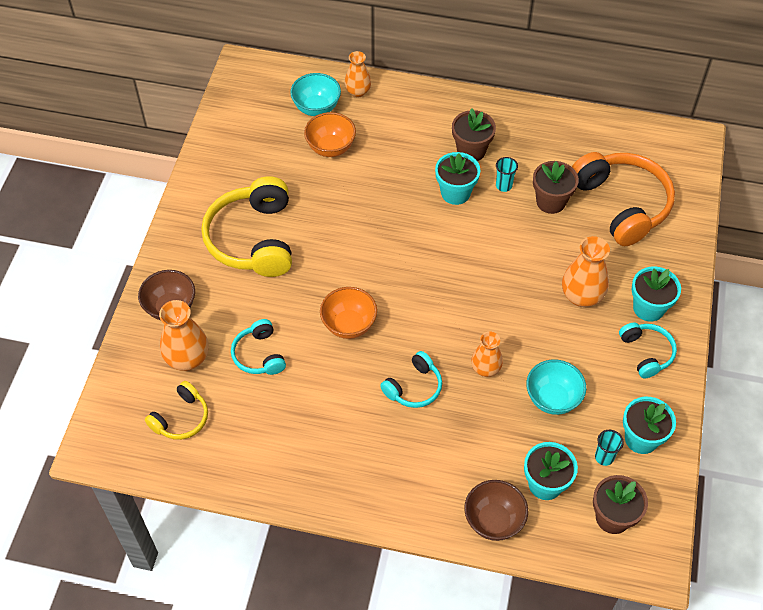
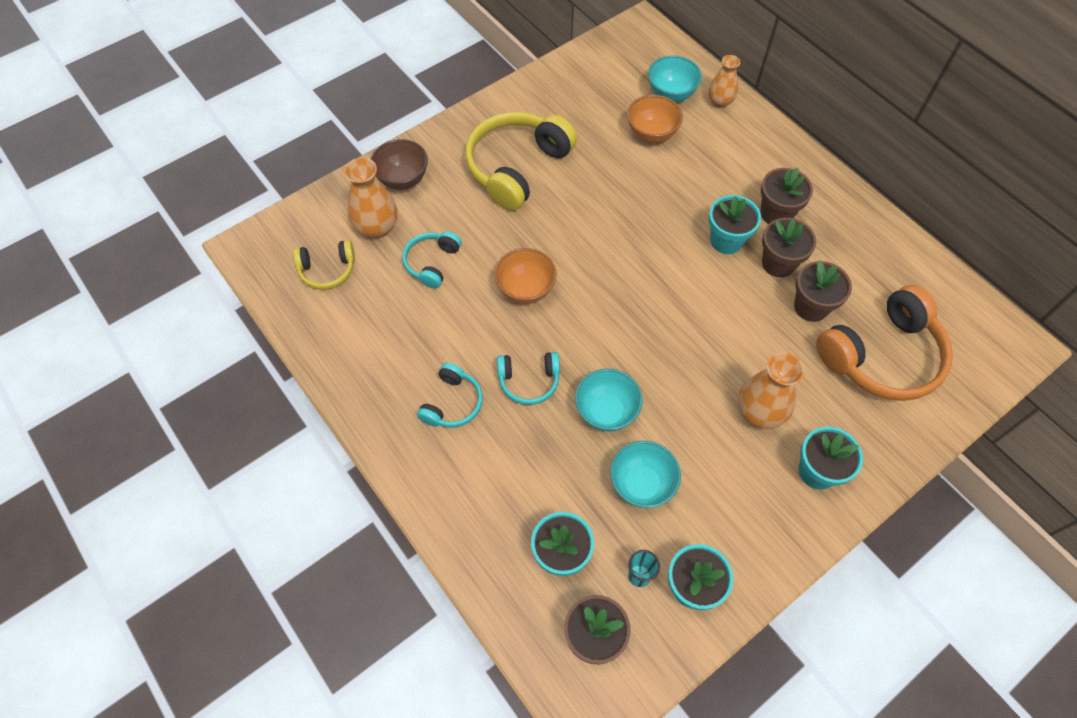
camera: 40 degrees right, 5 degrees up
brown bowl [464,480,528,541] -> none
orange vase [471,332,503,377] -> turquoise bowl [575,369,643,431]
turquoise cup [496,157,518,192] -> brown flower pot [762,218,816,277]
orange headphones [572,152,675,246] -> orange headphones turned 45 degrees clockwise [816,285,953,401]
turquoise headphones [619,322,677,378] -> turquoise headphones moved to [417,363,483,427]

